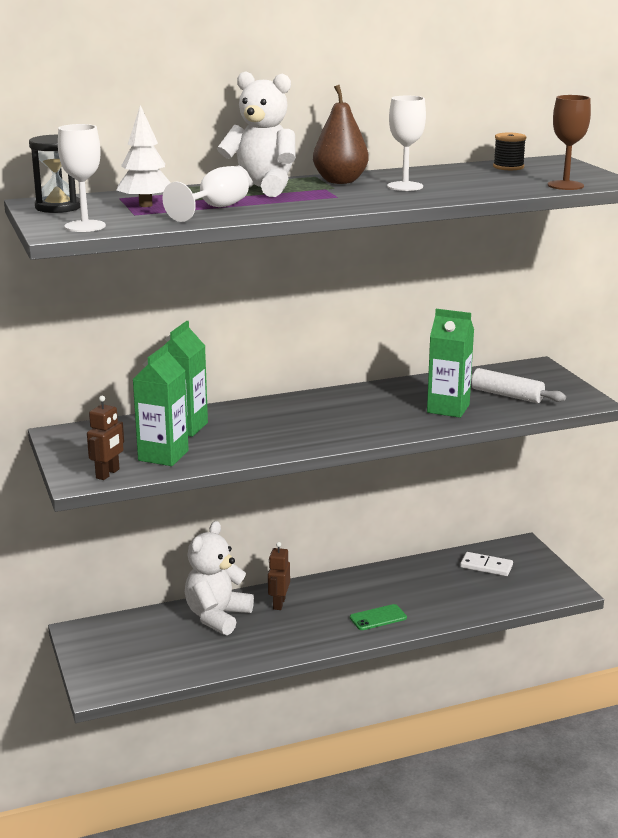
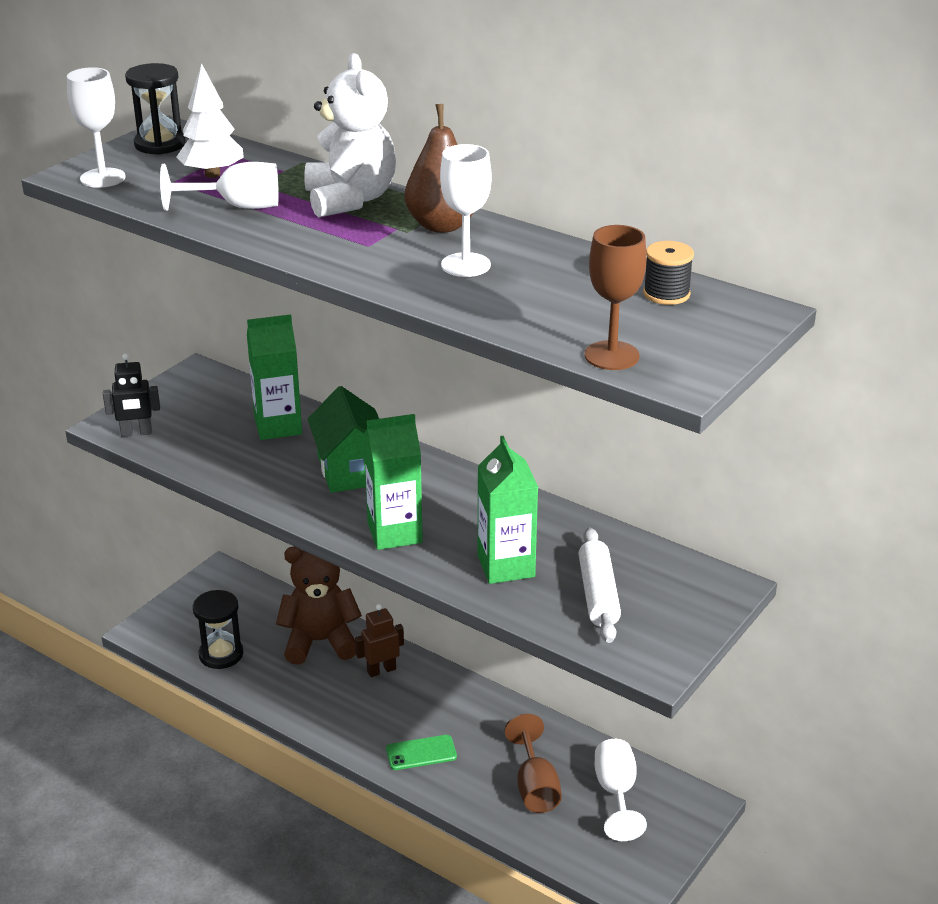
camera: 55 degrees right, 10 degrees up
brown robot [87,396,124,480] -> black robot [103,353,160,437]
green carton [133,344,189,466] -> green carton moved to [363,414,423,550]
white teddy bear [185,521,254,635] -> brown teddy bear [276,547,362,665]
green phone [350,604,407,630] -> green phone turned 45 degrees counterclockwise [386,735,457,770]
white domino [460,552,513,576] -> white goblet [595,739,647,841]
none -> black hourglass [193,590,243,669]
none -> green house [308,386,379,493]
none -> brown goblet [505,714,562,813]

